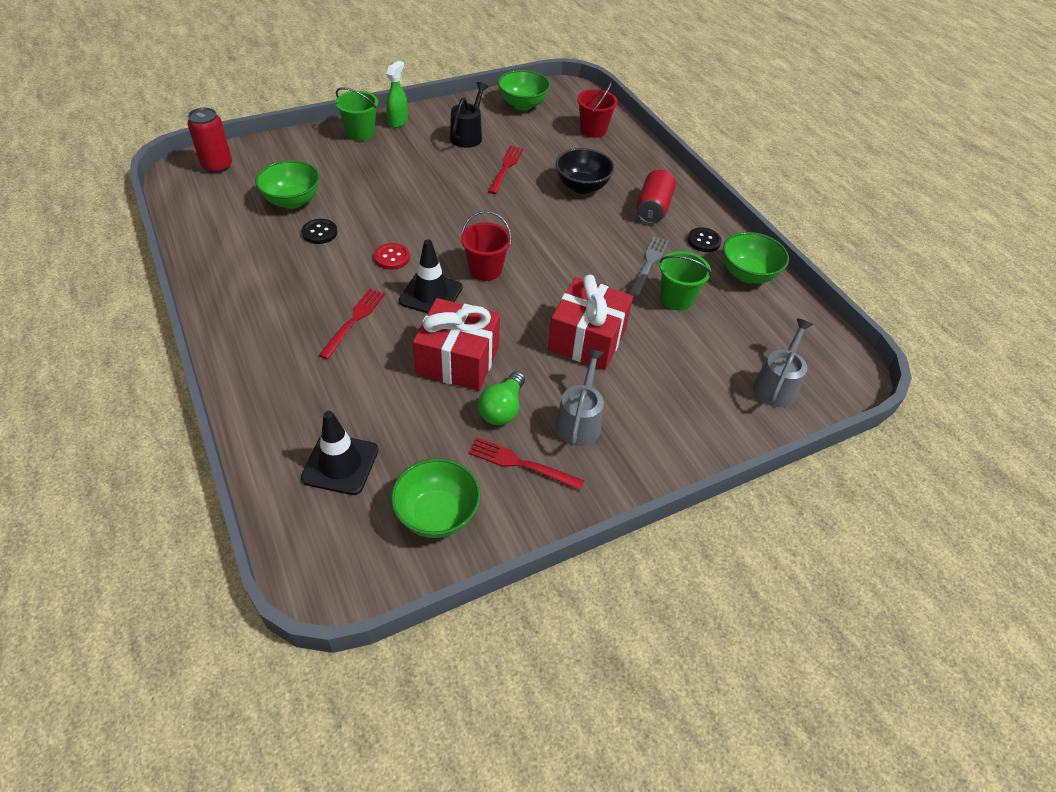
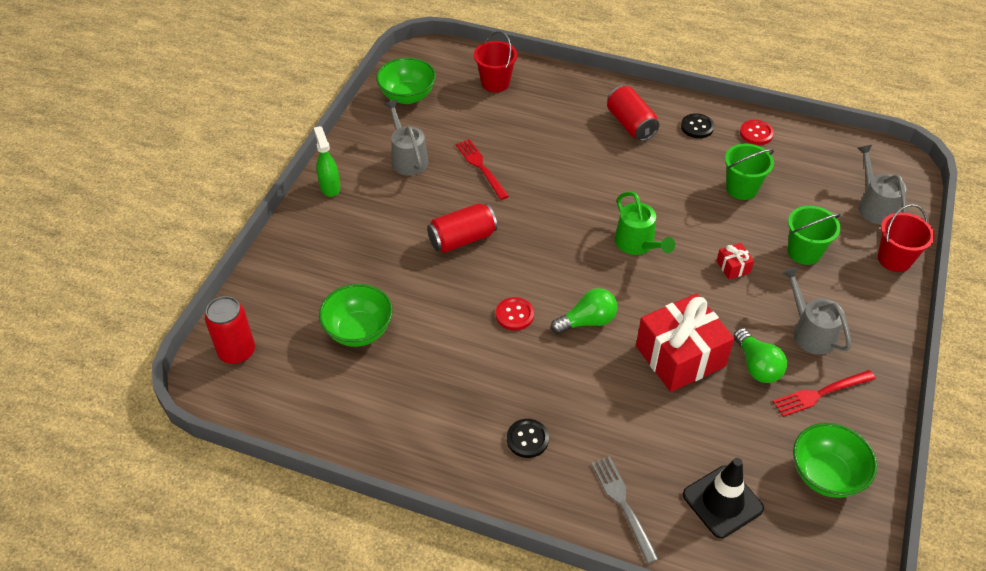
camera: 40 degrees left, 0 degrees up
black button [302,219,338,244] -> black button moved to [507,419,549,458]
red fork [318,289,385,359] -> none
green bucket [335,87,378,141] -> green bucket moved to [788,206,841,265]
black traffic cone [399,239,463,313] -> green light bulb [551,288,618,334]
black watering can [450,82,488,148] -> grey watering can [384,100,428,176]
red bucket [461,211,512,281] -> red bucket moved to [878,204,935,272]
red gift [548,275,633,370] -> red gift [716,243,754,279], size x0.42
black bowl [555,148,615,194] -> none
grey fork [629,237,669,296] -> grey fork moved to [591,456,659,564]
green bowl [723,232,789,284] -> red button [740,120,774,145]
none -> red can [427,203,497,253]
none -> green watering can [615,191,675,255]

